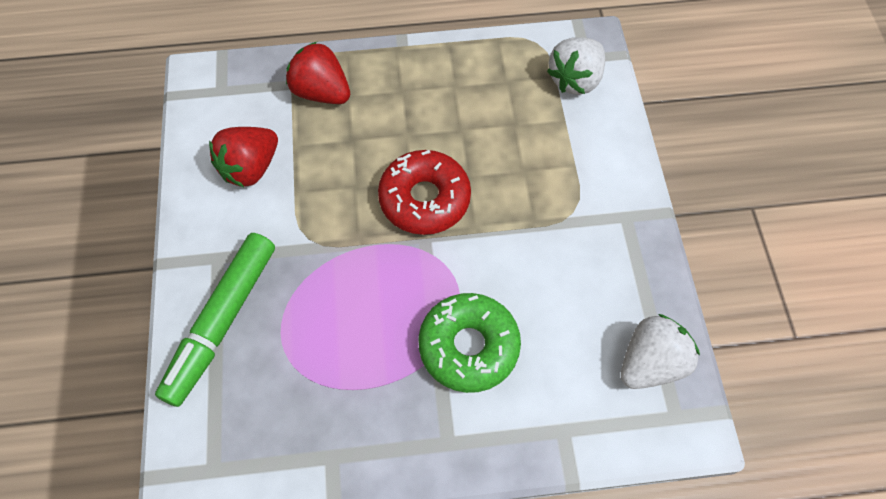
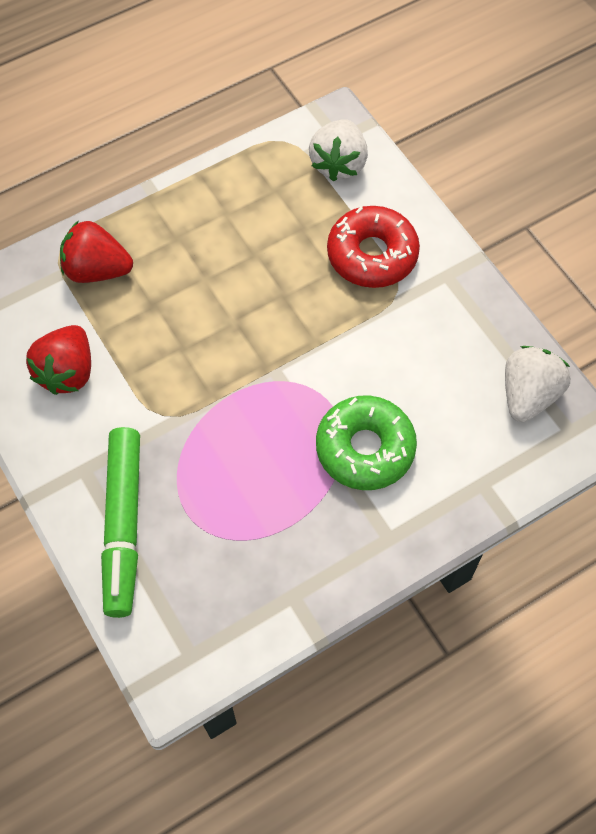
camera: 25 degrees left, 0 degrees up
red donut [378,150,471,235] -> red donut moved to [327,206,420,288]

